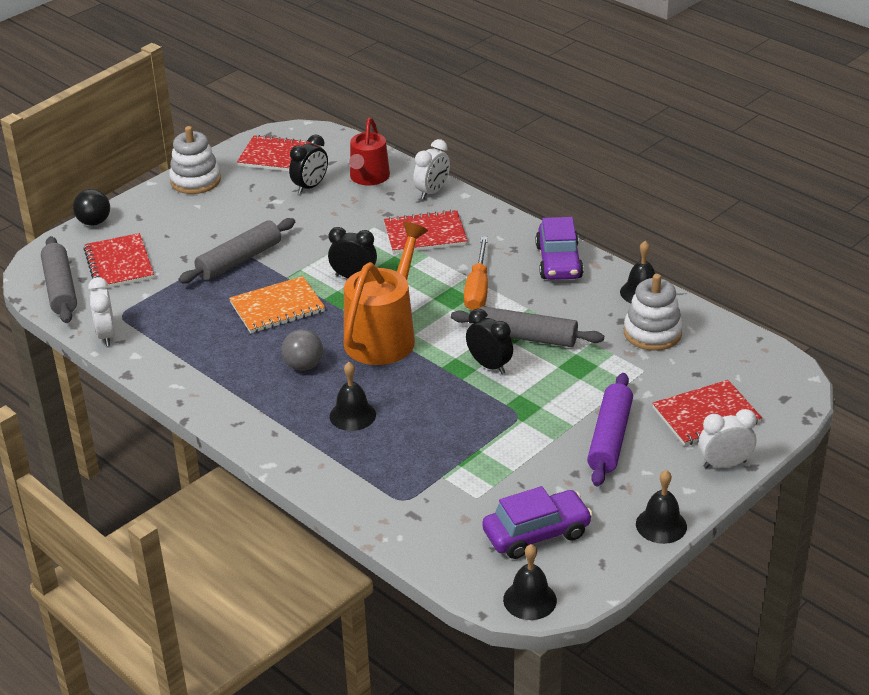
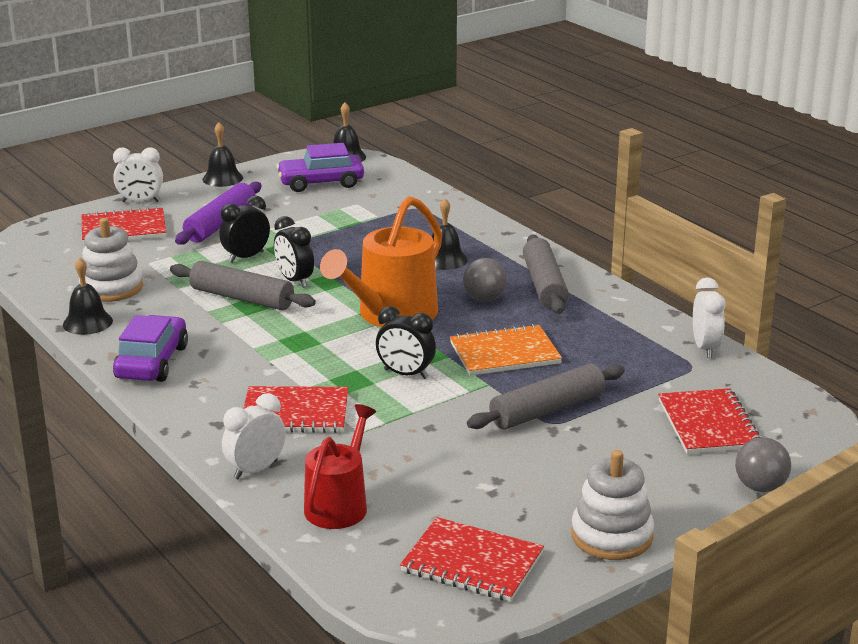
camera: 170 degrees left, 10 degrees down
grey rolling pin [41,236,77,323] -> grey rolling pin moved to [523,234,569,314]
black ball [73,189,110,226] -> grey ball [735,437,791,492]
black clock [289,135,328,194] -> black clock moved to [219,196,270,263]
orange screwdriver [464,237,488,310] -> none

